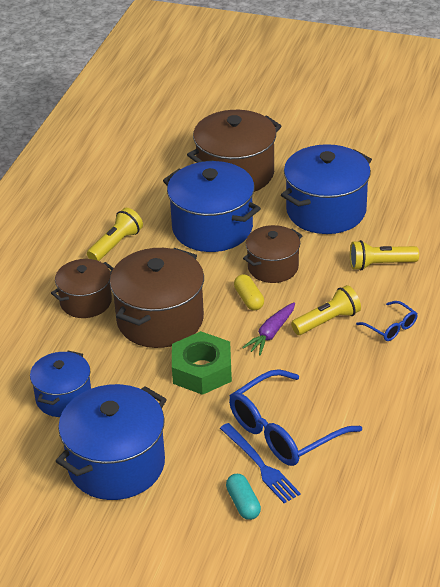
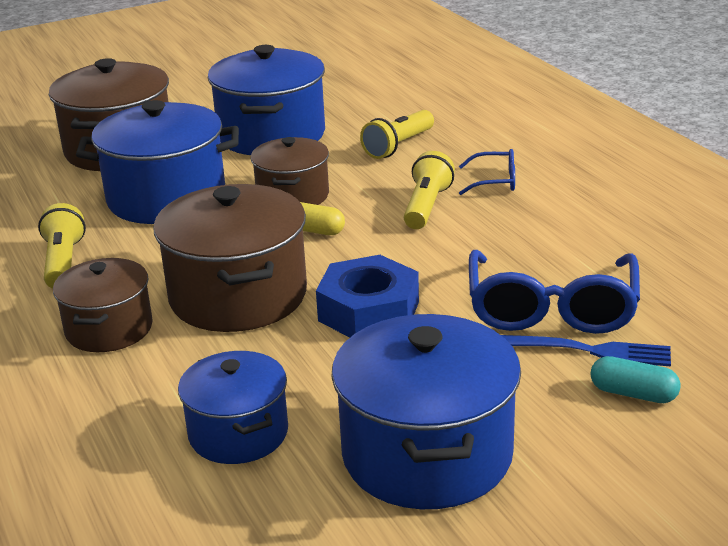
camera: 45 degrees left, 10 degrees down
green nut [172,331,232,395] -> blue nut [316,255,419,337]
purple carrot [242,302,295,355] -> none

